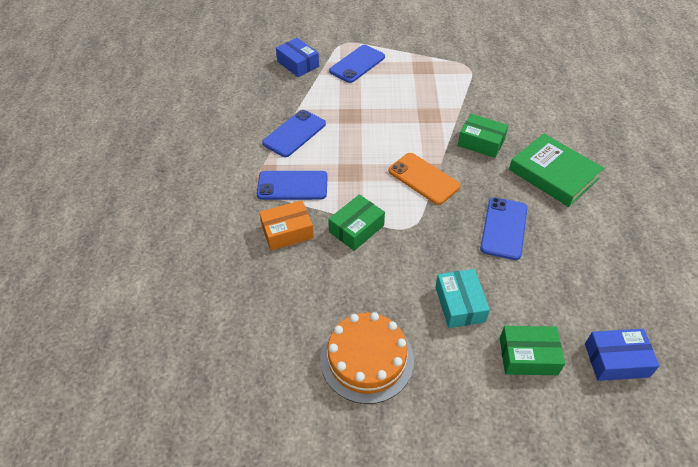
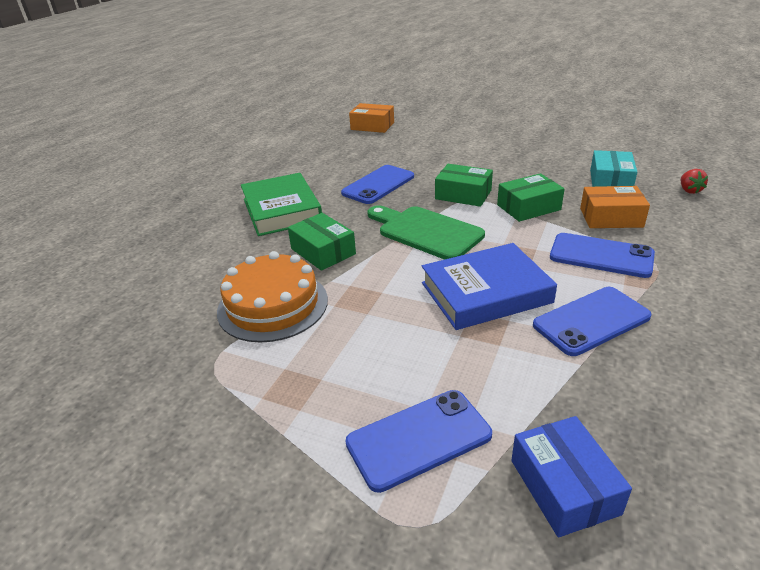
camera: 155 degrees left, 15 degrees down
orange cake [320,312,414,404] -> orange cake moved to [217,251,328,343]
orange phone [389,153,460,205] -> green cutting board [367,205,485,260]
turquoise box [435,269,490,328] -> turquoise box moved to [590,150,637,187]
green box [500,326,565,375] -> green box moved to [435,164,493,207]
blue box [585,329,660,381] -> orange box [349,103,394,133]
none -> blue book [422,243,557,330]
none -> red strawberry [681,169,708,194]

